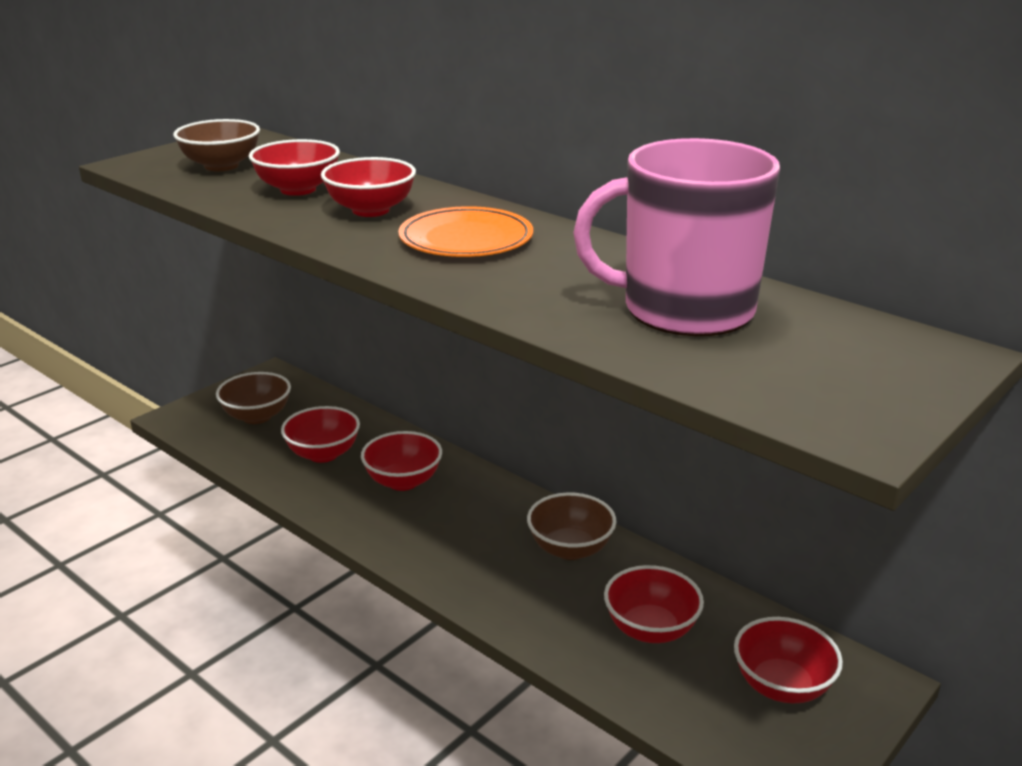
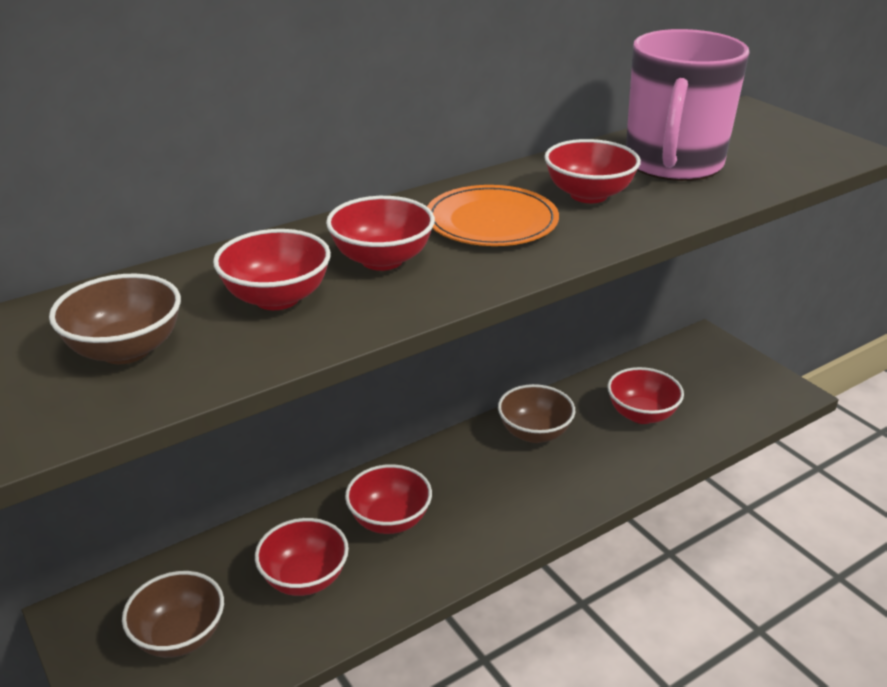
camera: 75 degrees left, 5 degrees up
red bowl [734,617,843,703] -> red bowl moved to [544,139,641,203]

